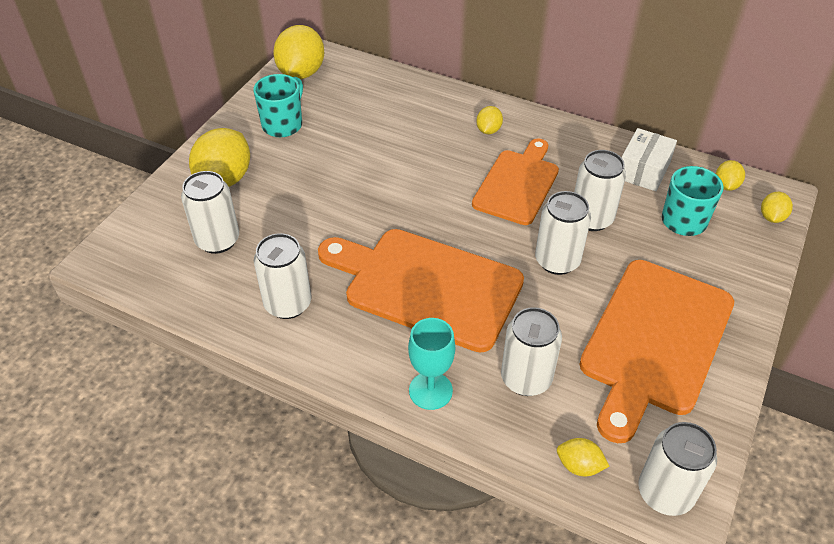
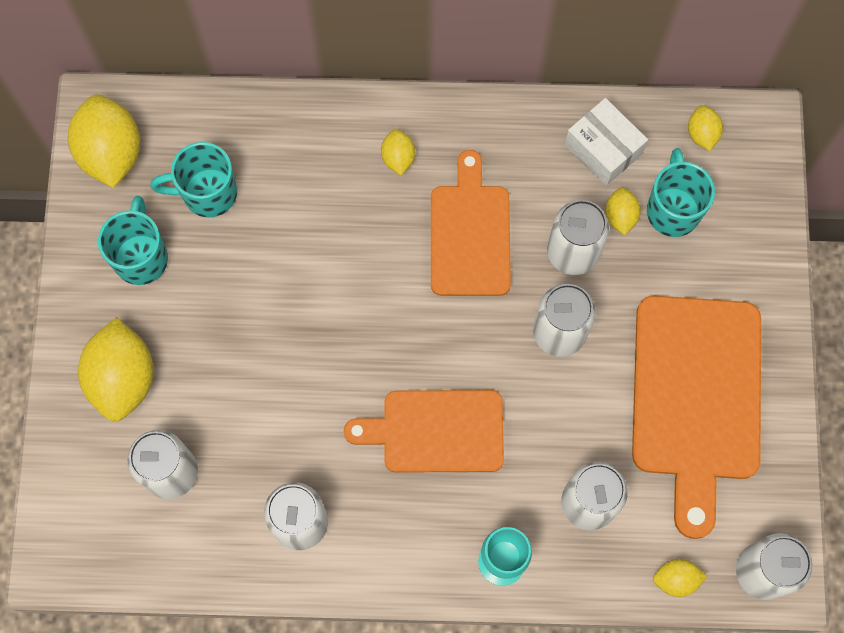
camera: 25 degrees left, 25 degrees up
orange cutting board [318,229,524,353] -> orange cutting board [344,390,504,473], size x0.65
white box [622,128,677,191] -> white box turned 45 degrees counterclockwise [565,98,648,186]
yellow lemon [761,192,793,223] -> yellow lemon moved to [605,187,641,235]
none -> turquoise mug [150,142,237,217]

